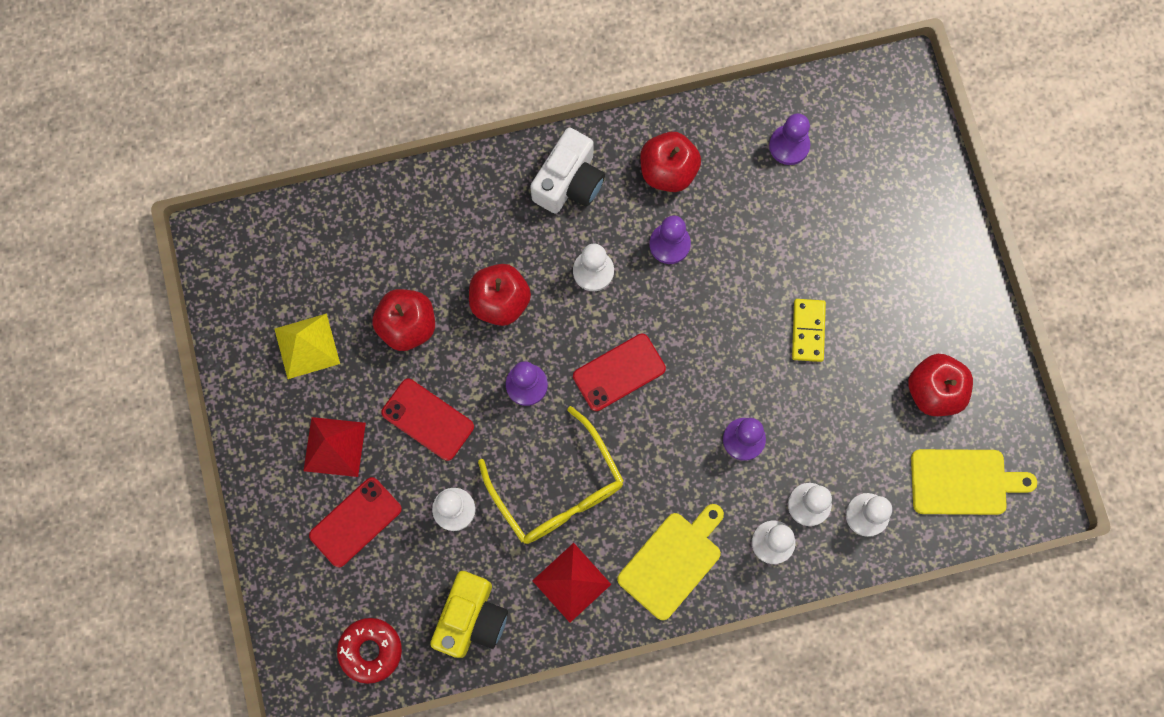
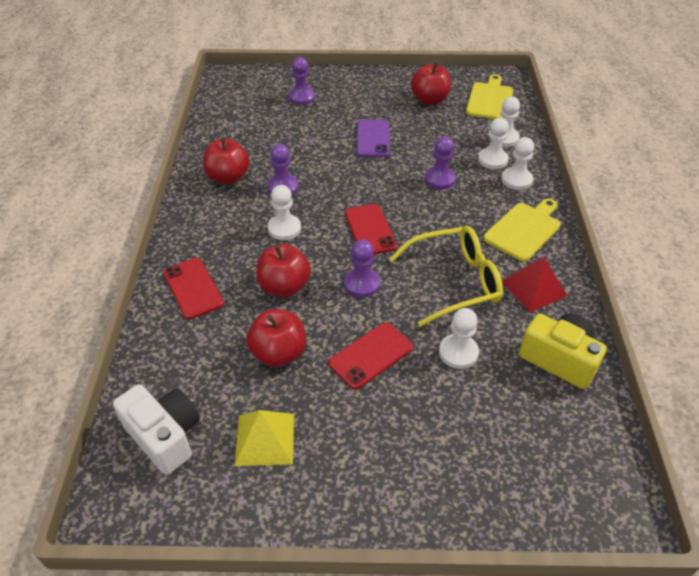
camera: 75 degrees left, 30 degrees down
red pyramid [303,417,366,477] -> none
red phone [309,477,402,567] -> red phone moved to [163,258,224,319]
red donut [337,618,402,684] -> none
white camera [530,127,605,214] -> white camera moved to [113,384,200,475]
yellow cutting board [617,504,724,620] -> yellow cutting board turned 75 degrees clockwise [483,199,561,262]
purple pawn [769,113,810,165] -> purple pawn moved to [288,57,315,105]
yellow domino [792,299,826,362] -> purple phone [357,119,390,157]

